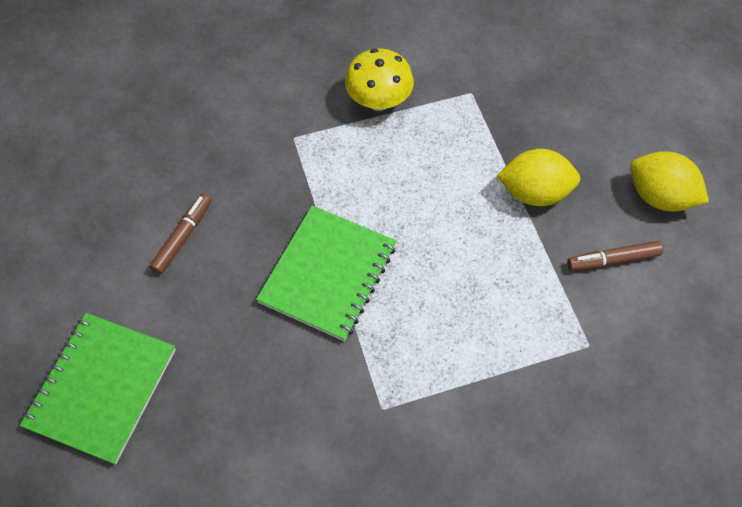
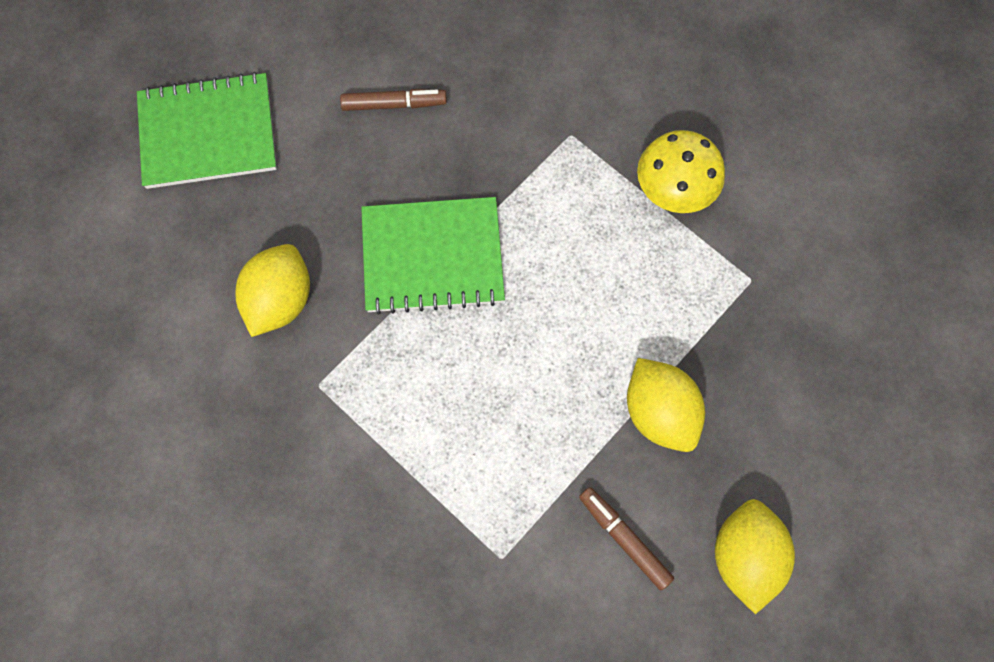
camera: 60 degrees right, 10 degrees up
none -> yellow lemon [235,244,310,337]

